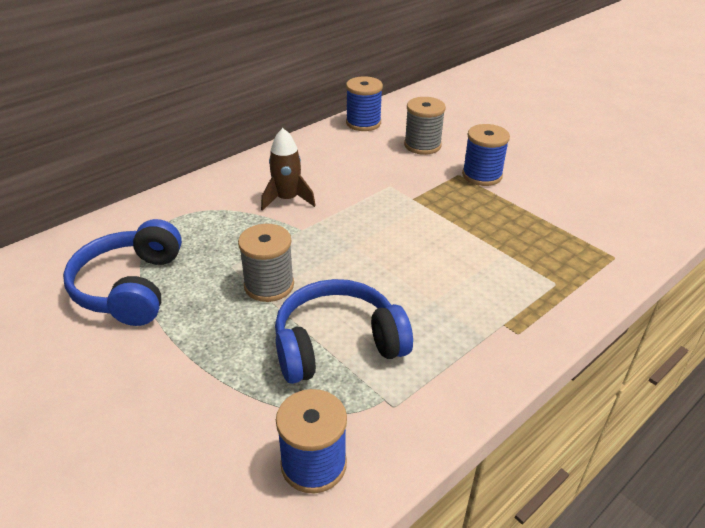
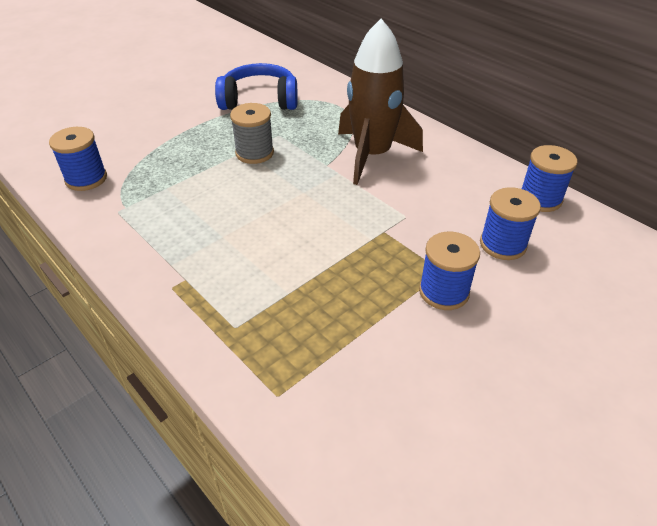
camera: 90 degrees right, 5 degrees up
brown rocket [261,128,316,211] -> brown rocket [338,19,423,185], size x1.86
blue headphones [275,279,413,384] -> none
grey spool [404,97,446,155] -> blue spool [480,187,541,260]

